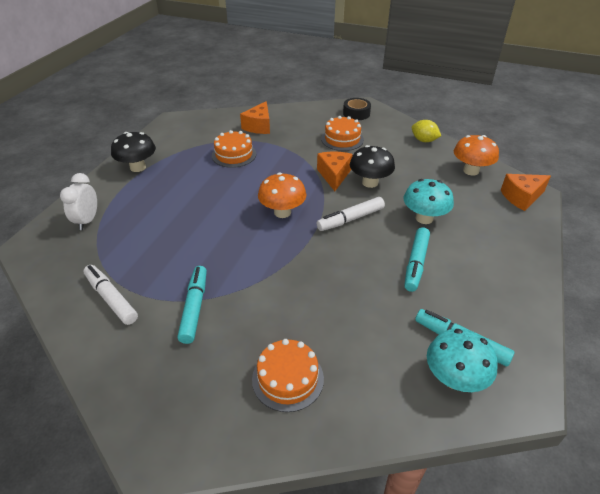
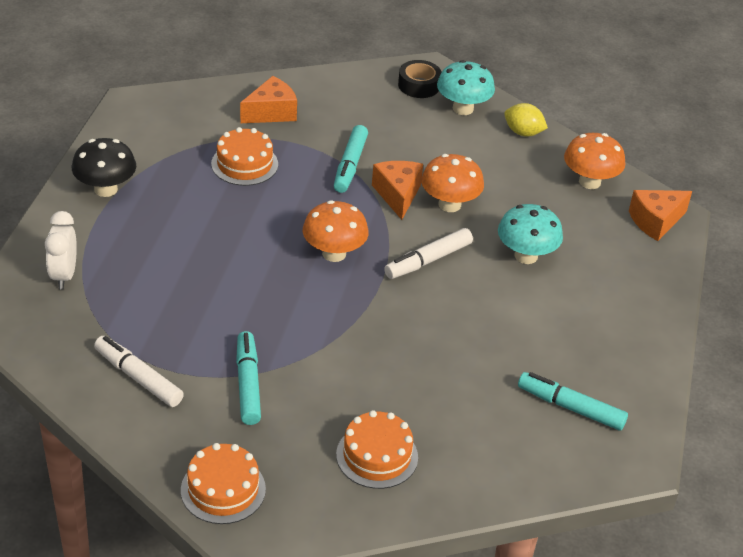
camera: 10 degrees left, 0 degrees up
orange cheese [240,101,270,134] -> orange cheese turned 135 degrees counterclockwise [240,76,297,123]
orange cake [321,116,364,151] -> orange cake moved to [181,443,266,524]
black mushroom [350,145,395,188] -> orange mushroom [421,154,484,212]
turquoise marker [404,227,430,292] -> turquoise marker moved to [334,125,368,193]
turquoise mushroom [427,329,498,392] -> turquoise mushroom moved to [437,60,495,115]

